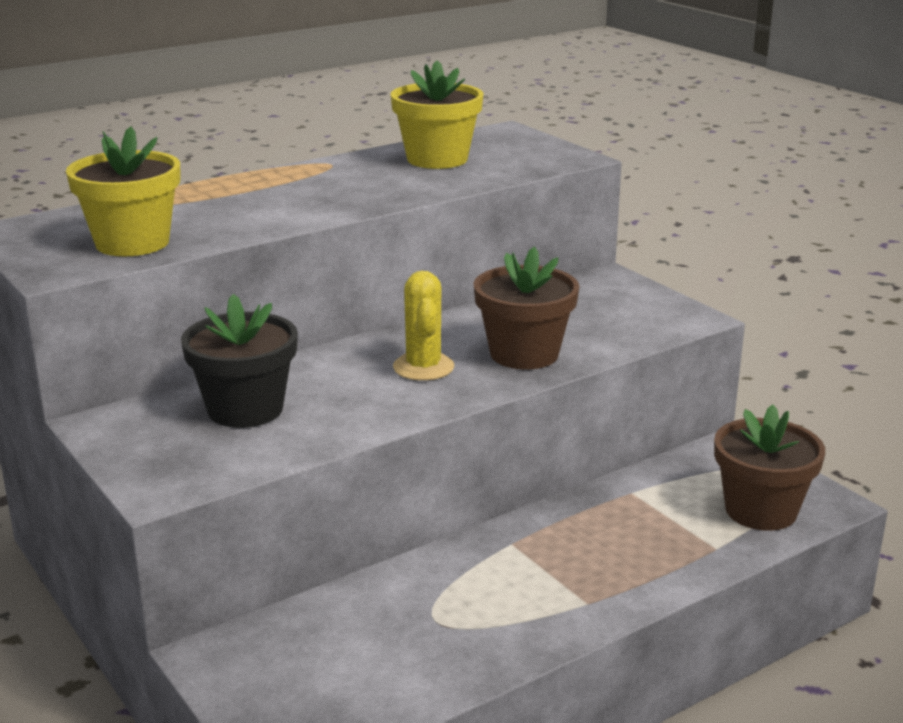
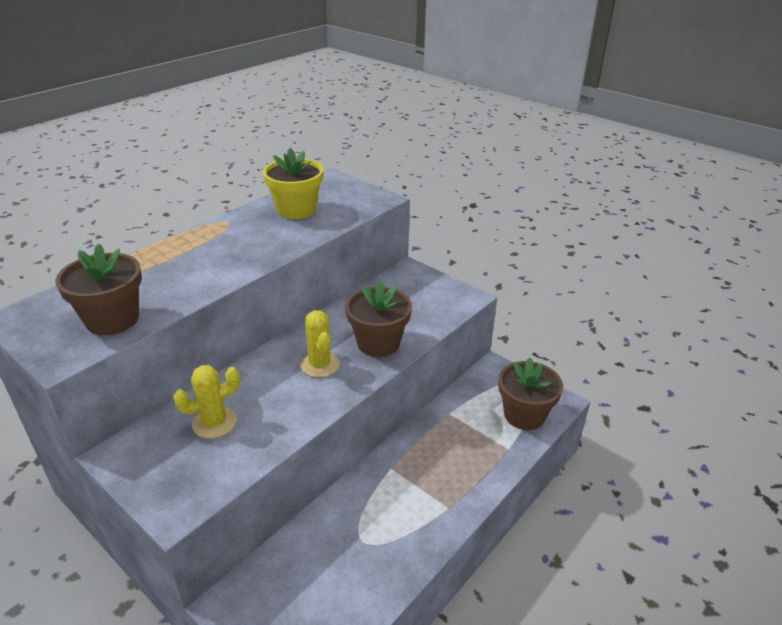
camera: 15 degrees left, 10 degrees up
yellow flower pot [66,126,180,256] -> brown flower pot [56,243,142,335]
black flower pot [181,294,298,428] -> yellow cactus [173,365,240,439]

